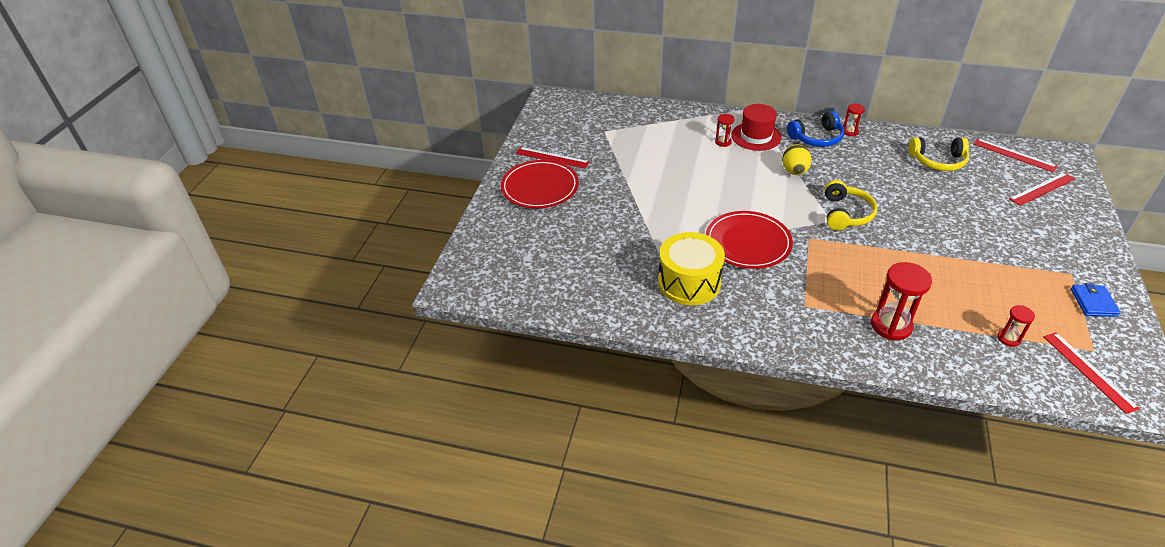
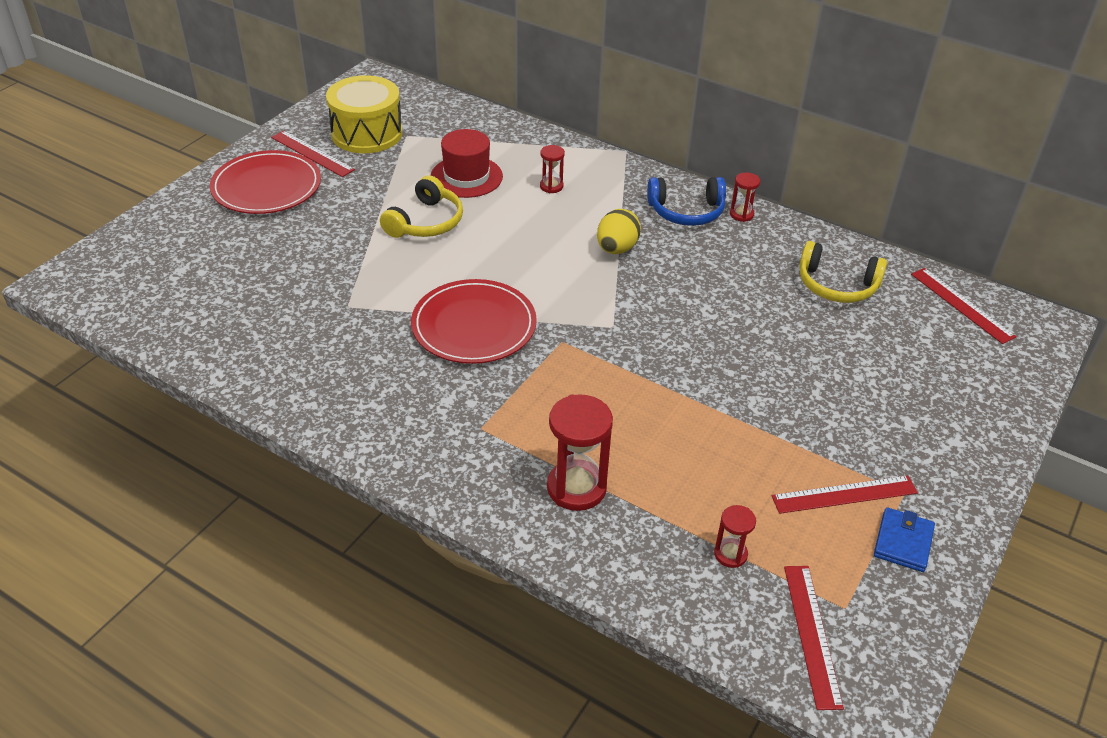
camera: 15 degrees right, 0 degrees up
yellow drum [658,232,725,305] -> yellow drum moved to [326,75,402,153]
red hat [731,104,782,151] -> red hat moved to [431,129,503,198]
yellow headphones [825,180,877,231] -> yellow headphones moved to [380,175,463,238]
red ruler [1009,172,1075,206] -> red ruler moved to [772,476,918,514]

